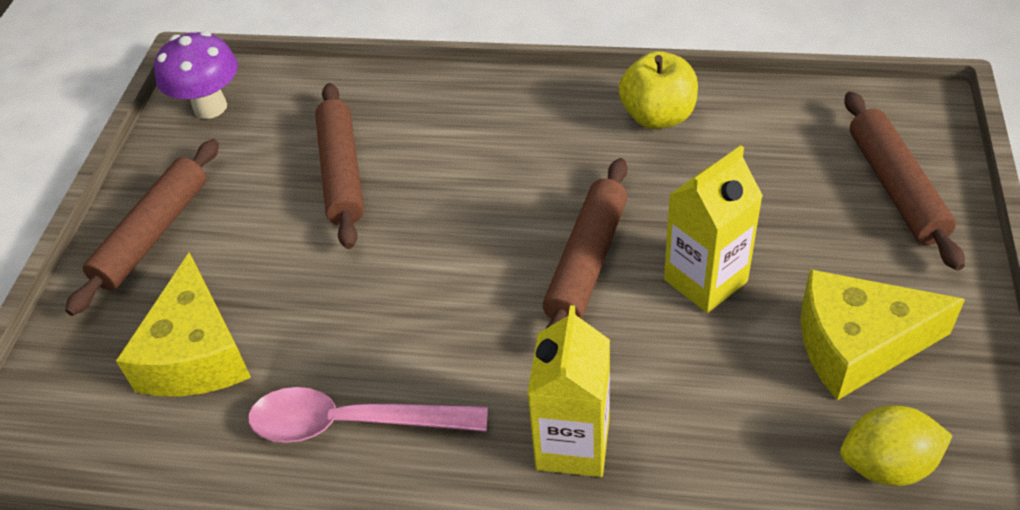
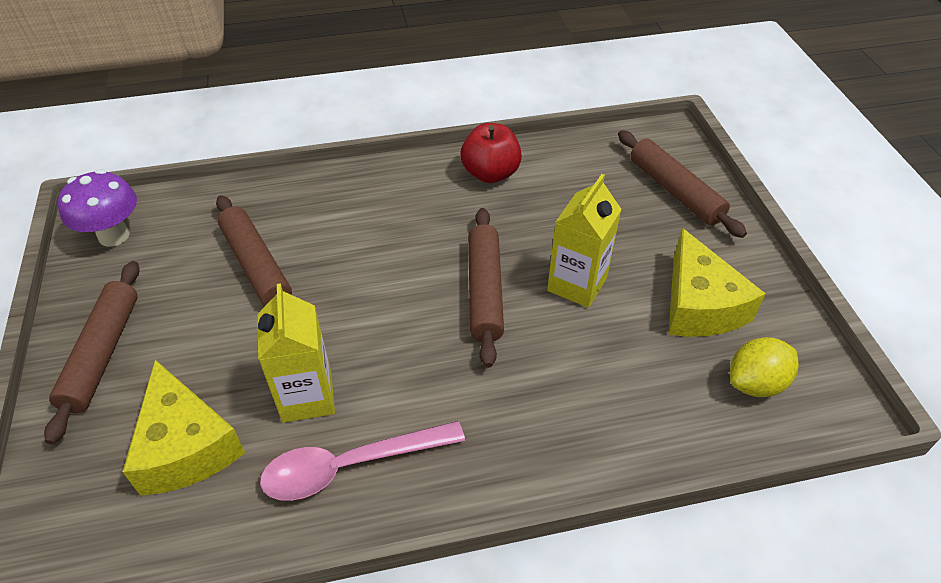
camera: 25 degrees left, 0 degrees up
yellow carton [527,305,610,477] -> yellow carton moved to [258,283,335,423]
yellow apple [619,51,698,129] -> red apple [460,123,522,183]
yellow cheese [801,269,965,400] -> yellow cheese turned 75 degrees counterclockwise [669,228,766,337]

